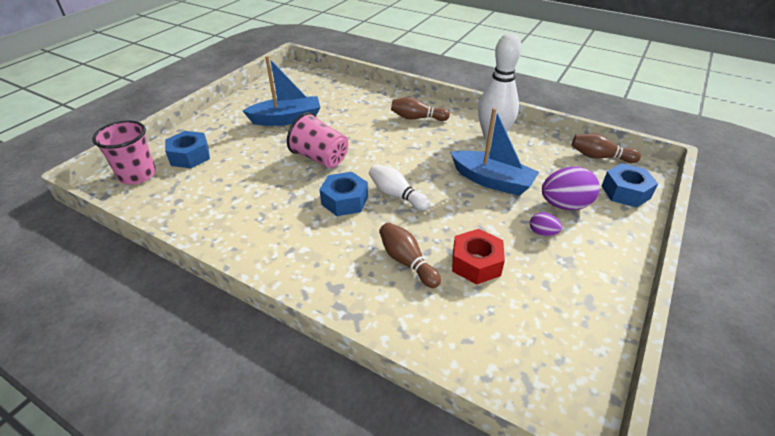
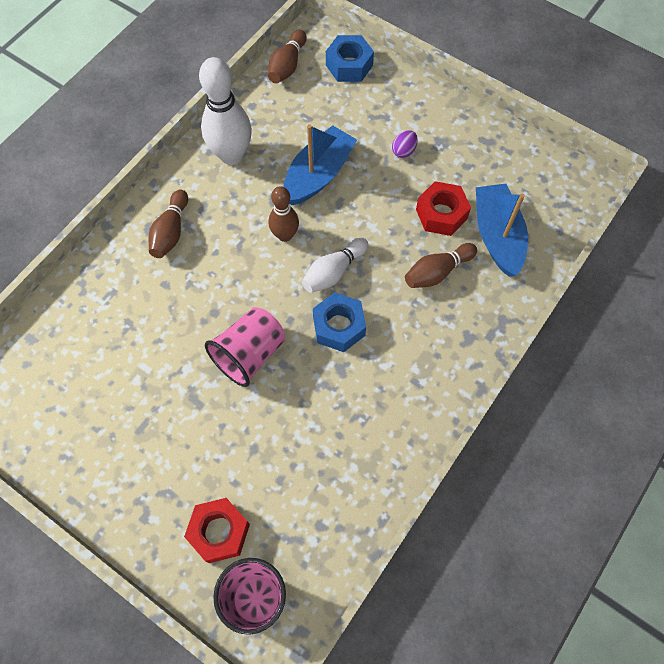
camera: 85 degrees left, 25 degrees up
blue nut [165,131,210,168] -> red nut [184,498,250,563]
blue boat [243,56,320,126] -> blue boat moved to [476,183,528,277]
purple egg [542,167,600,210] -> none
none -> brown bowling pin [268,186,299,242]

